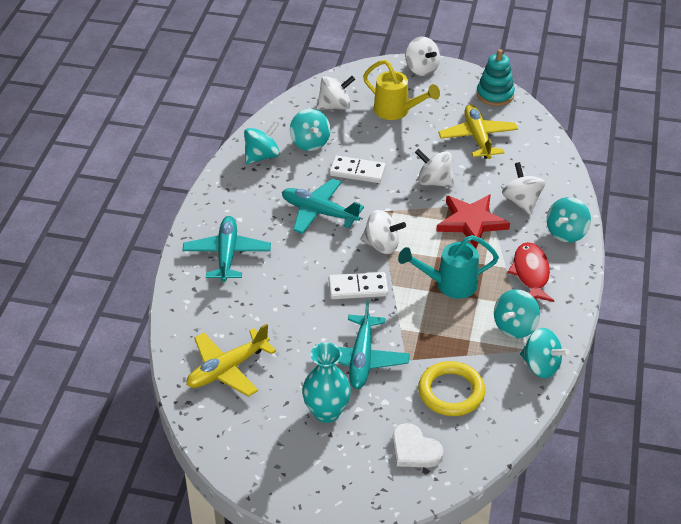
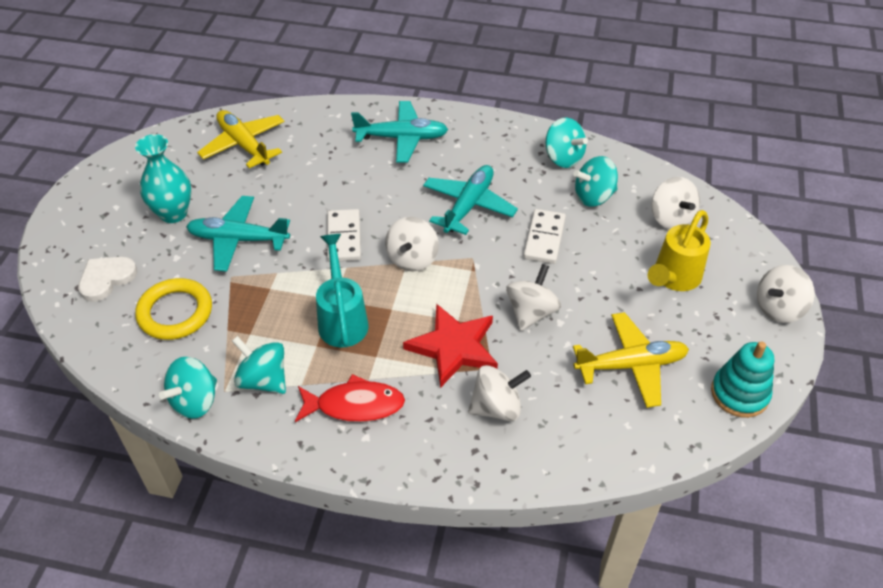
camera: 90 degrees right, 5 degrees up
turquoise spinning top [547,197,591,243] -> none

